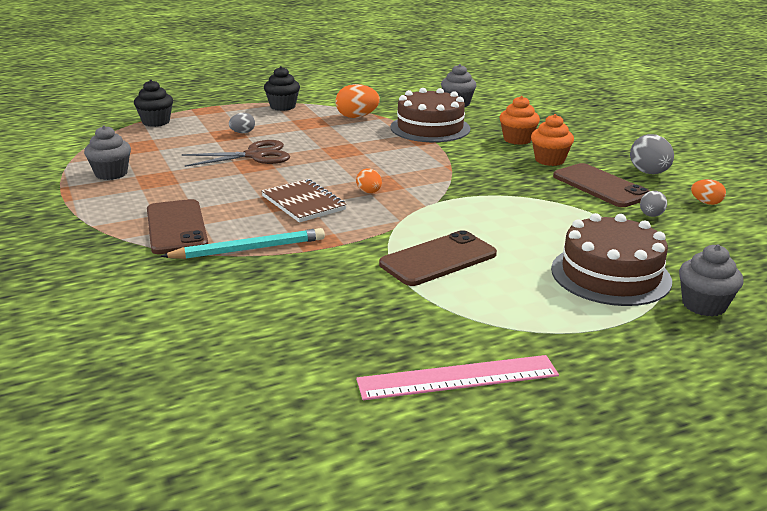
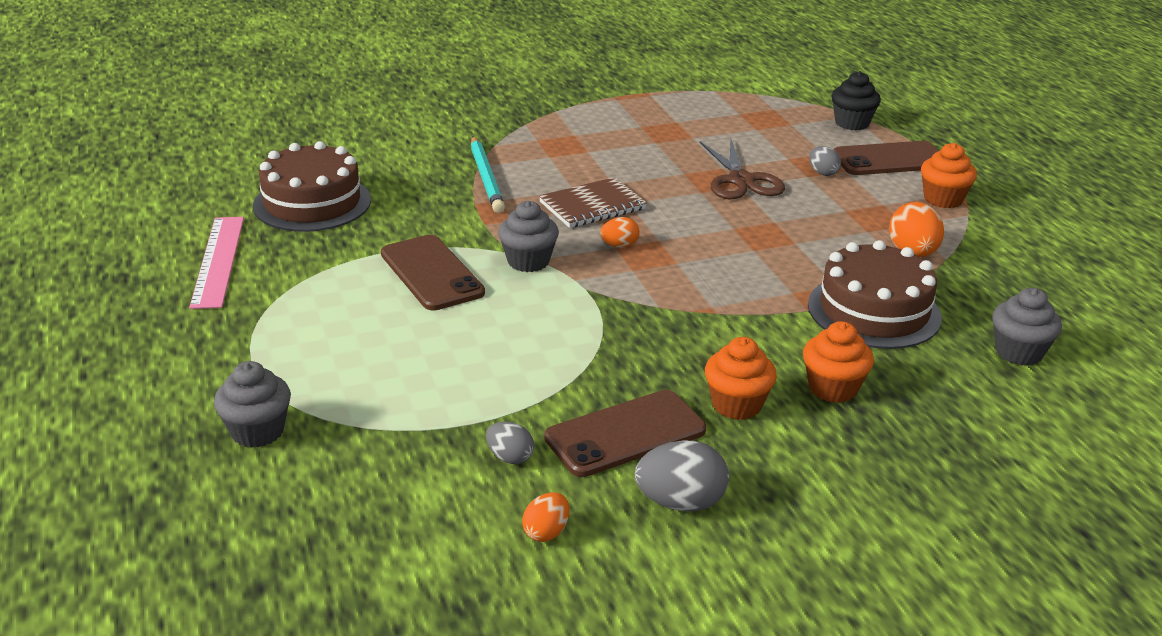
camera: 95 degrees right, 5 degrees up
grey cupcake [84,125,131,180] -> grey cupcake moved to [498,201,559,272]
brown phone [147,199,208,254] -> brown phone moved to [833,141,939,175]
black cupcake [264,66,300,111] -> orange cupcake [921,143,977,208]
brown cake [551,213,672,306] -> brown cake moved to [253,141,371,232]

